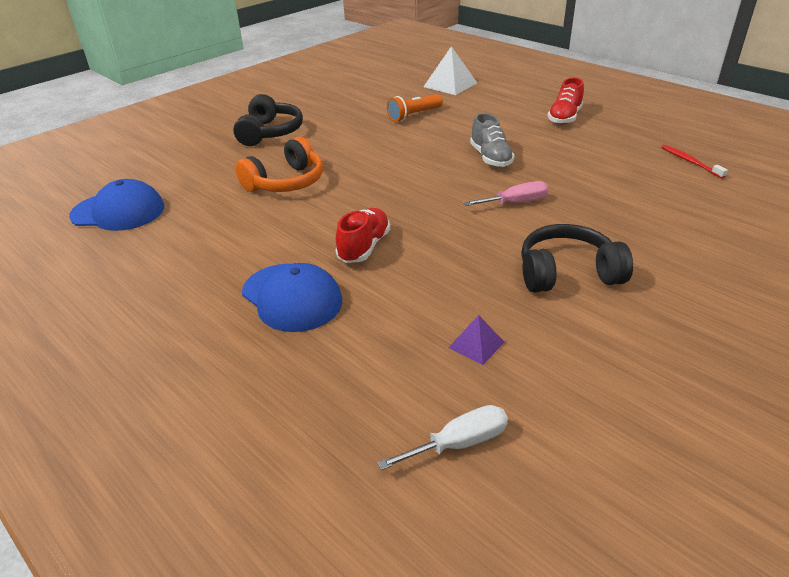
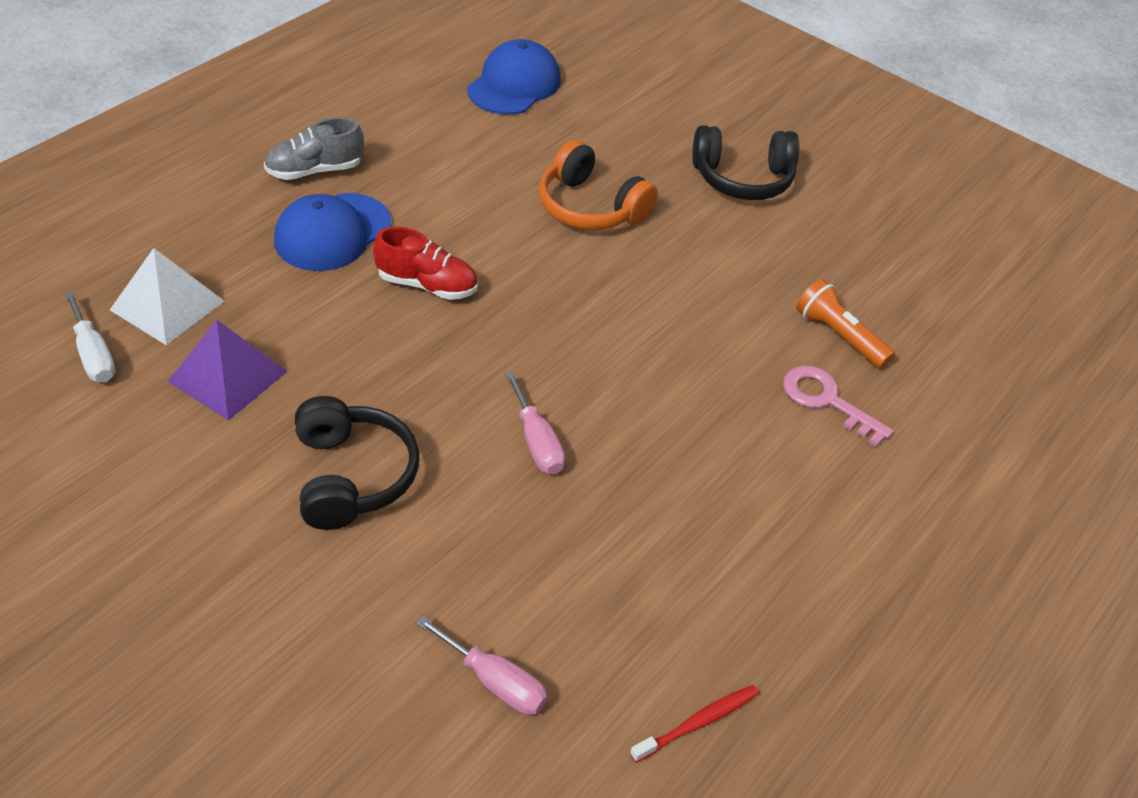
camera: 80 degrees right, 10 degrees up
blue cap [69,179,164,231] -> blue cap turned 150 degrees counterclockwise [467,39,561,115]
white pyramid [423,46,477,95] -> white pyramid moved to [110,248,224,345]
purple pyramid [448,315,504,365] -> purple pyramid [168,320,288,421], size x1.82
grey shoe [470,113,515,167] -> grey shoe moved to [264,117,364,180]
red shoe [547,78,584,125] -> none
none -> pink screwdriver [416,615,548,715]
none -> pink key [783,365,893,447]

